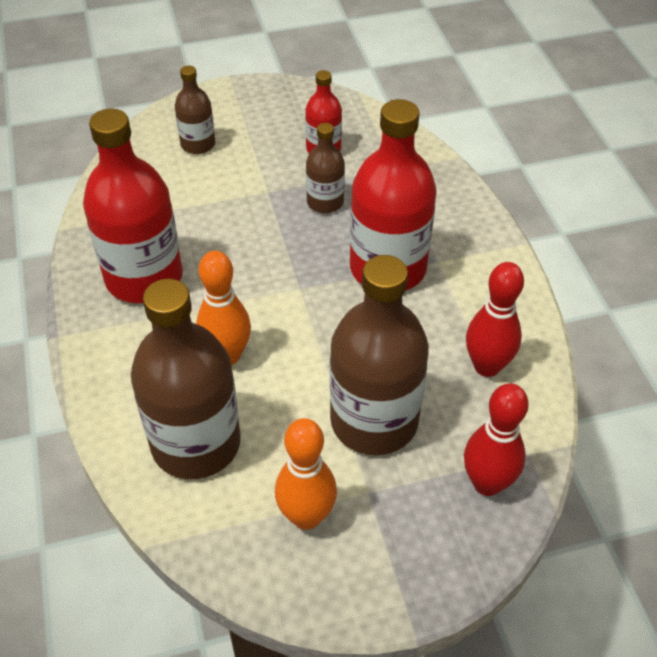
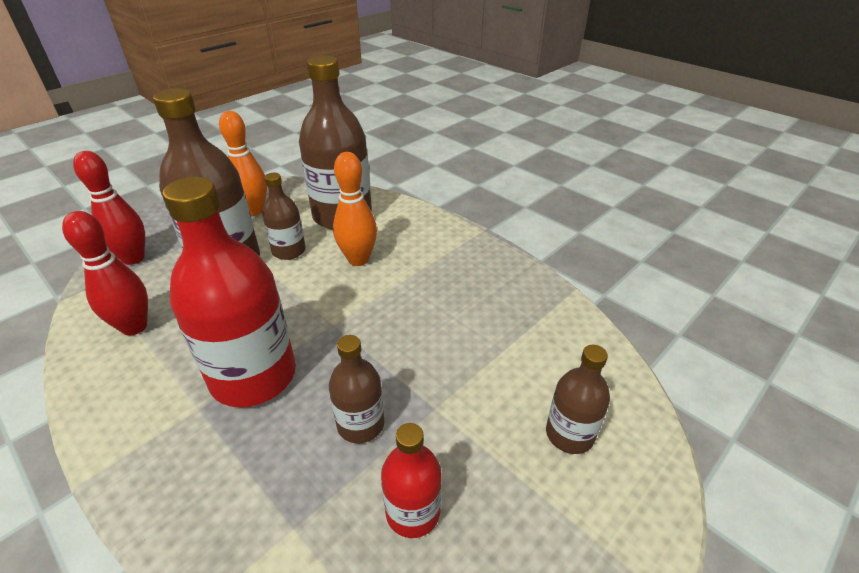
camera: 150 degrees right, 10 degrees down
red bottle [83,109,183,303] -> none
none -> brown bottle [262,173,306,260]

